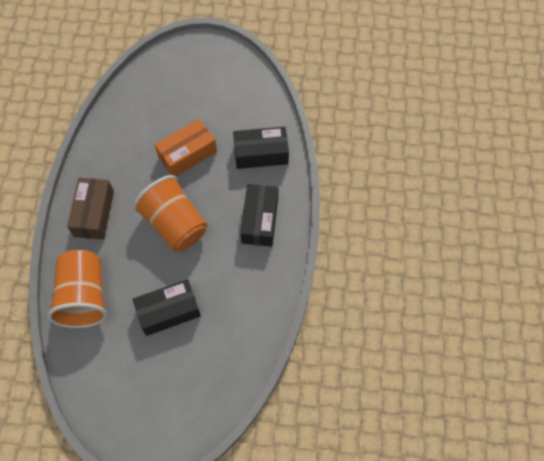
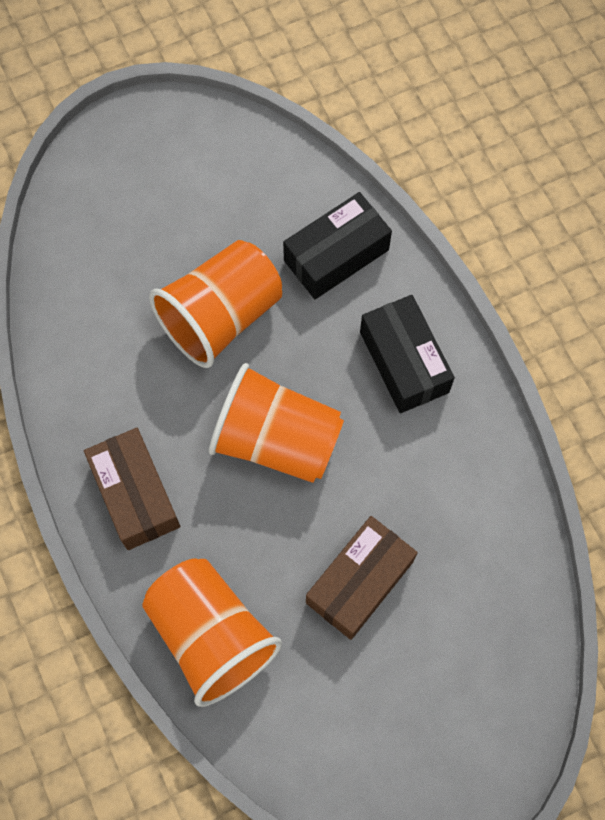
camera: 30 degrees left, 5 degrees up
black box [132,279,201,336] -> brown box [306,516,418,640]
orange box [155,119,217,176] -> orange cup [149,240,282,368]

